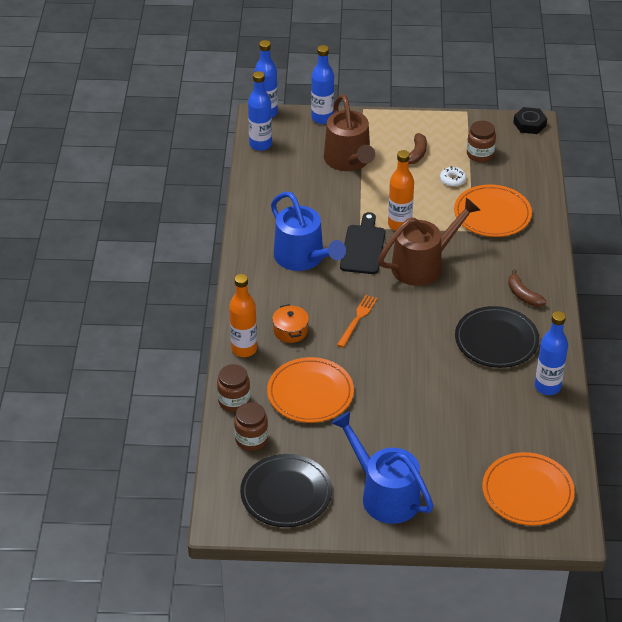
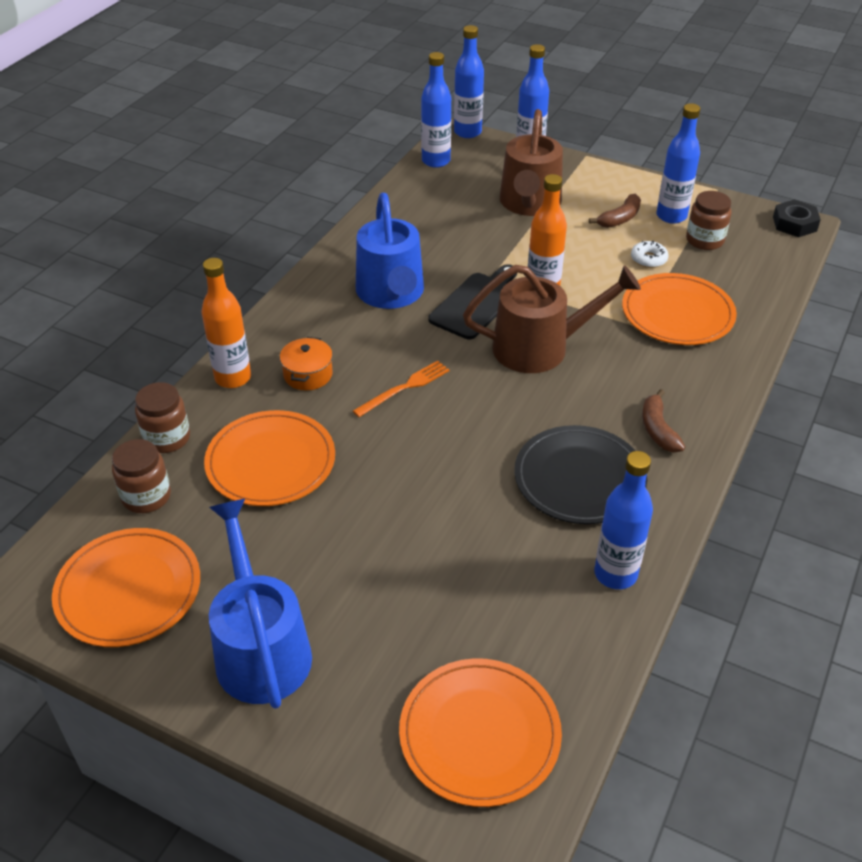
camera: 25 degrees right, 0 degrees up
black plate [240,454,332,527] -> orange plate [52,528,200,647]
none -> blue bottle [656,103,700,224]

